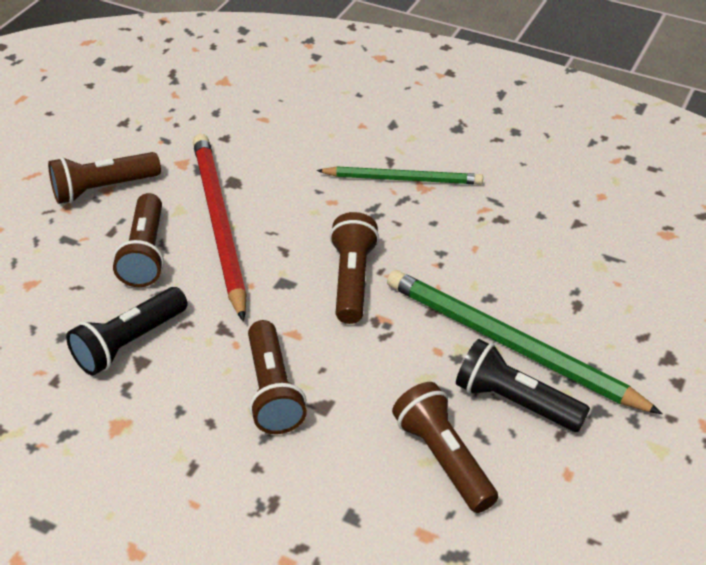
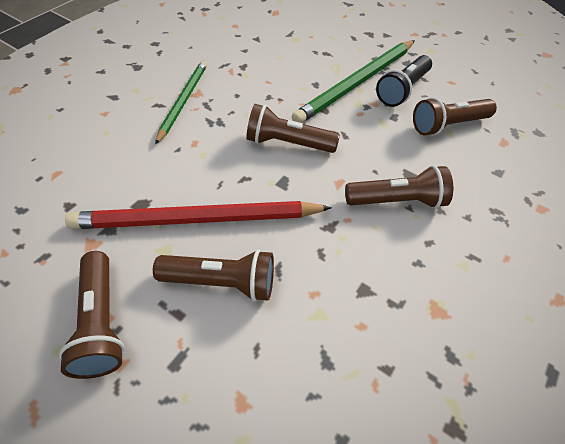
camera: 85 degrees left, 10 degrees up
black flashlight [66,287,188,375] -> none

